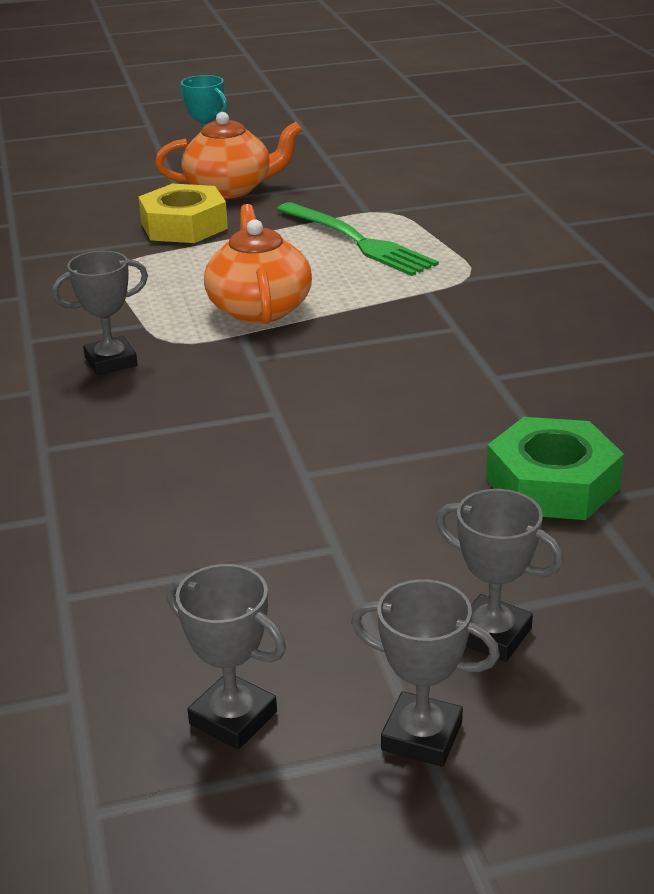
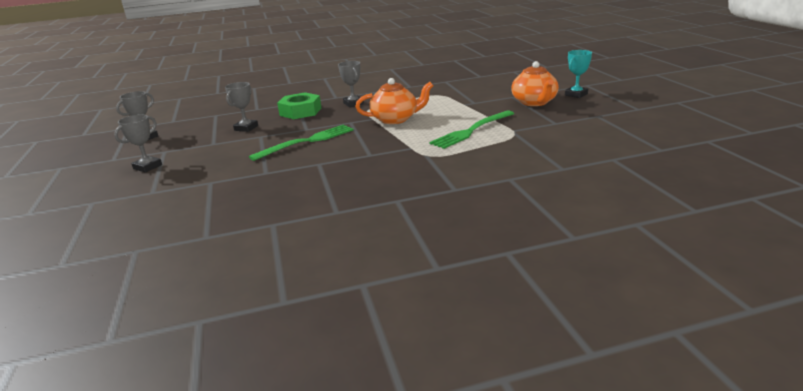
camera: 90 degrees right, 5 degrees down
yellow nut [139,184,228,243] -> none
grey trophy [351,579,500,767] -> grey trophy moved to [225,82,258,132]
green nut [486,417,624,520] -> green nut moved to [277,92,321,119]
none -> green fork [249,125,353,161]

